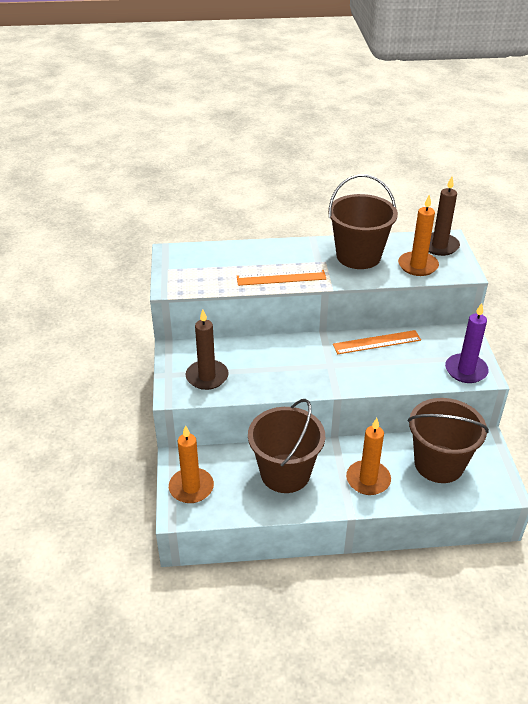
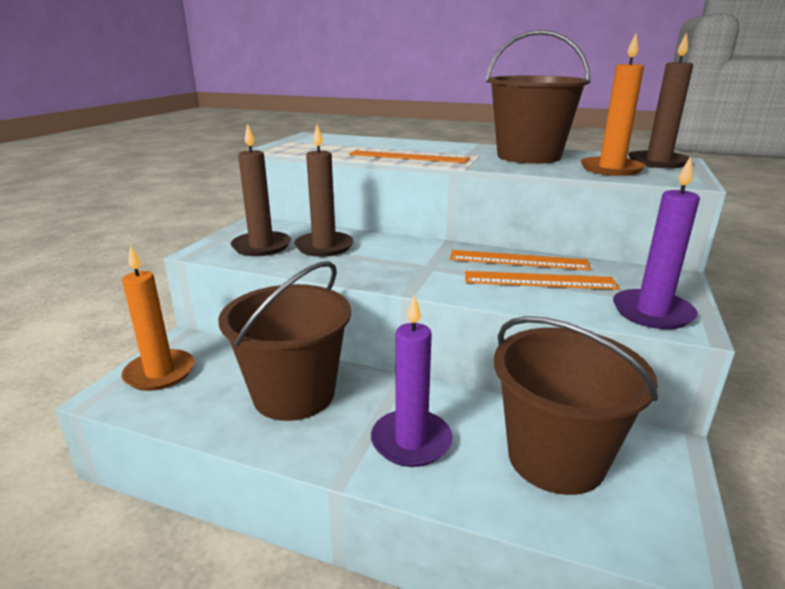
camera: 25 degrees right, 15 degrees down
orange candle [346,418,391,495] -> purple candle [371,295,453,467]
none -> brown candle [294,125,354,257]
none -> orange ruler [465,271,619,290]

